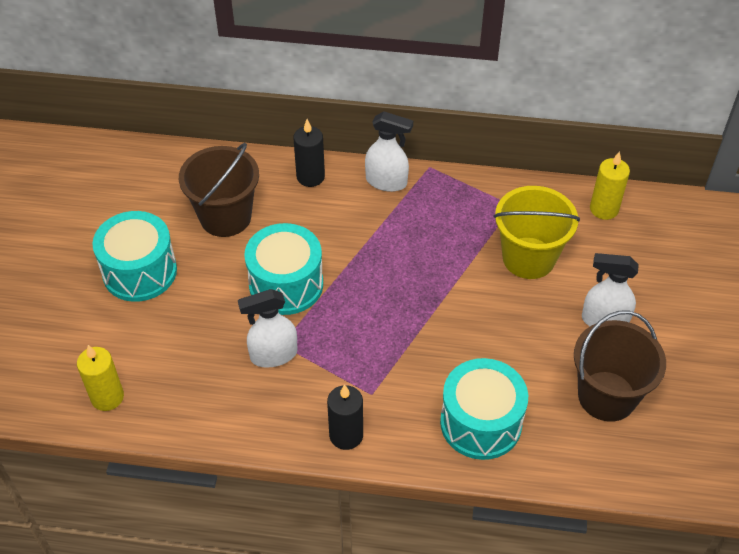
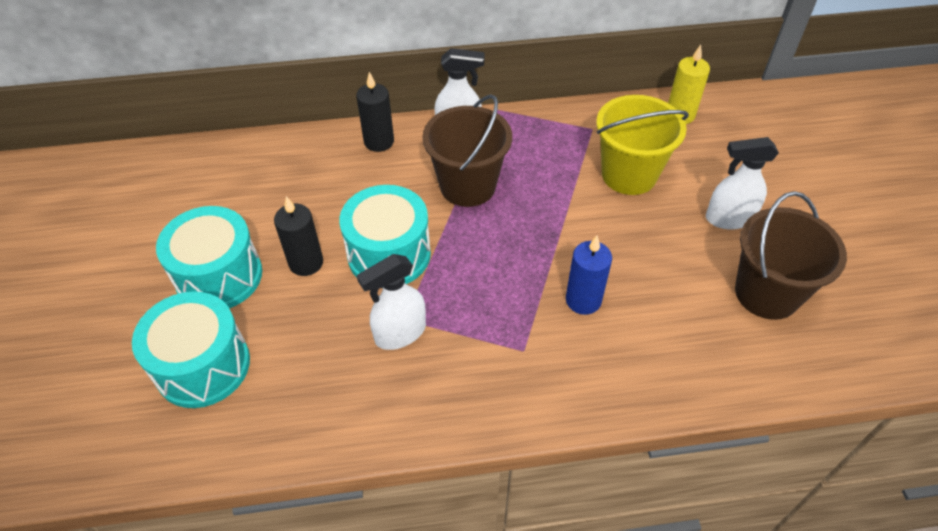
camera: 15 degrees left, 0 degrees up
yellow candle [77,345,124,411] -> none
brown bucket [179,143,259,237] -> brown bucket moved to [422,94,512,207]
black candle [327,384,363,450] -> black candle moved to [274,196,323,276]
turquoise drum [440,358,528,460] -> turquoise drum moved to [132,291,250,408]
none -> blue candle [566,235,612,315]

